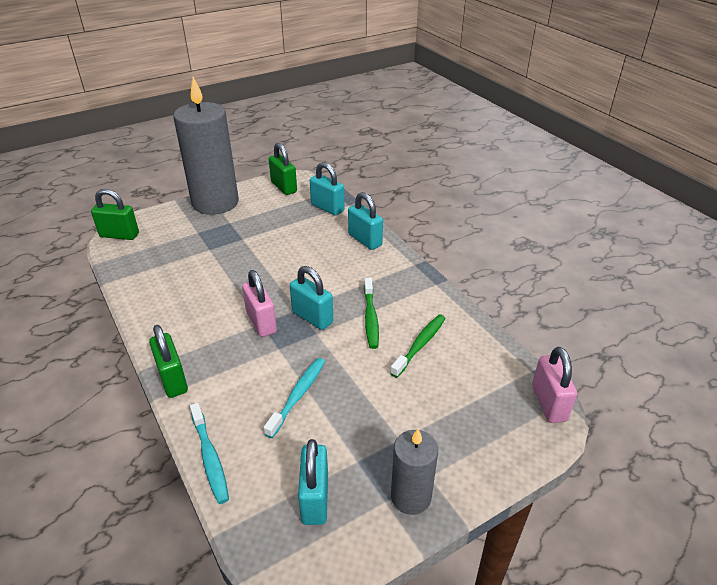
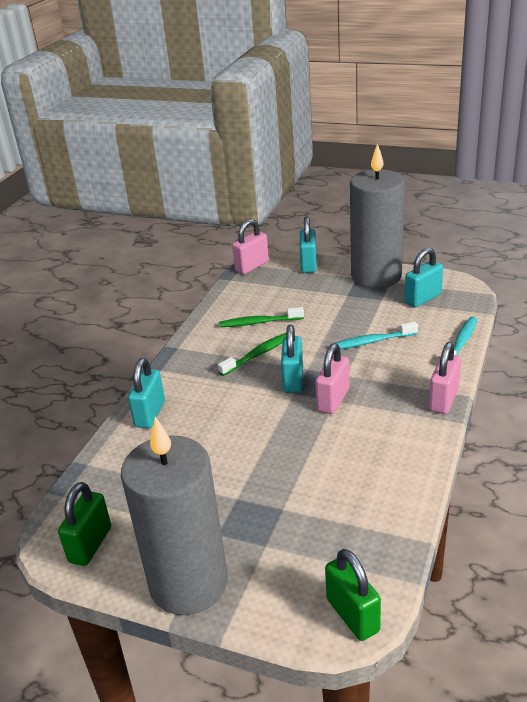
camera: 125 degrees left, 5 degrees down
green padlock [149,325,188,398] -> pink padlock [429,342,461,414]
turquoise padlock [310,162,344,216] -> turquoise padlock moved to [300,217,317,273]
grey candle [391,429,438,515] -> grey candle [350,143,405,288], size x1.94

